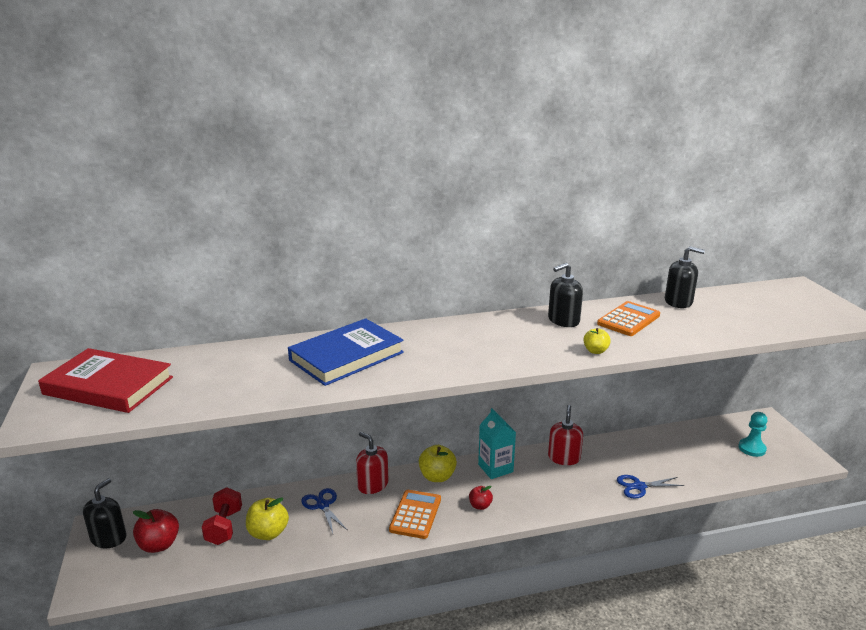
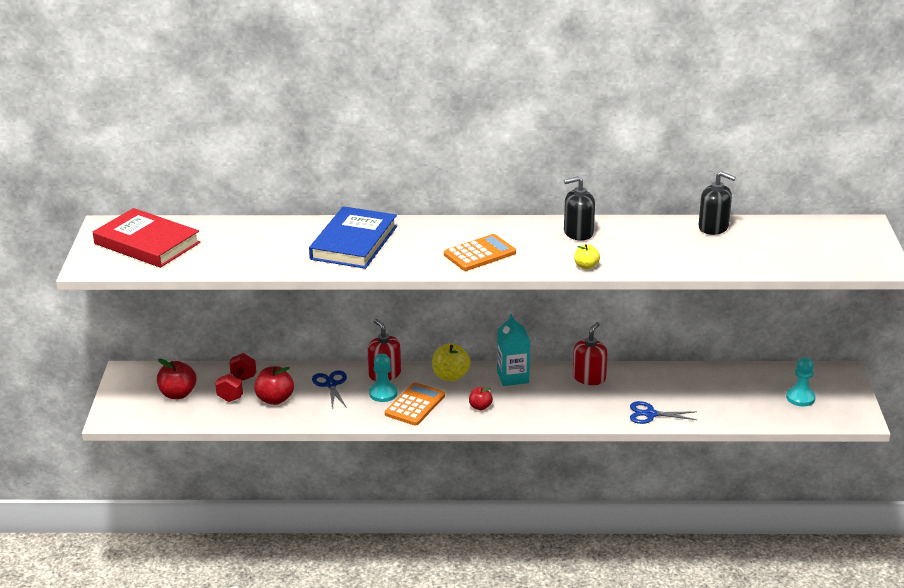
camera: 15 degrees right, 5 degrees up
black soap dispenser [83,478,127,549] -> none
yellow apple [246,497,289,540] -> red apple [254,366,294,405]
blue book [288,318,404,386] -> blue book turned 45 degrees counterclockwise [309,206,397,269]
orange calculator [597,301,660,336] -> orange calculator moved to [444,234,516,271]
none -> turquoise pawn [369,353,397,402]

